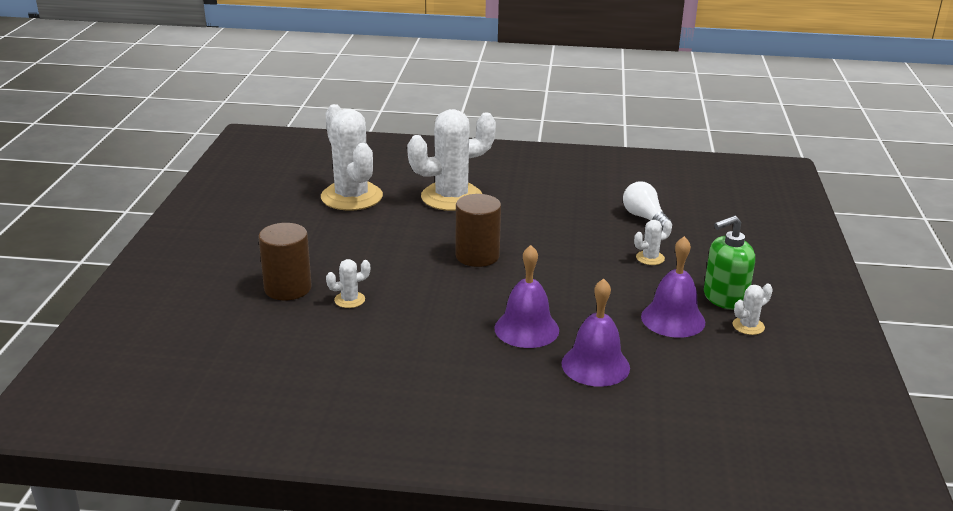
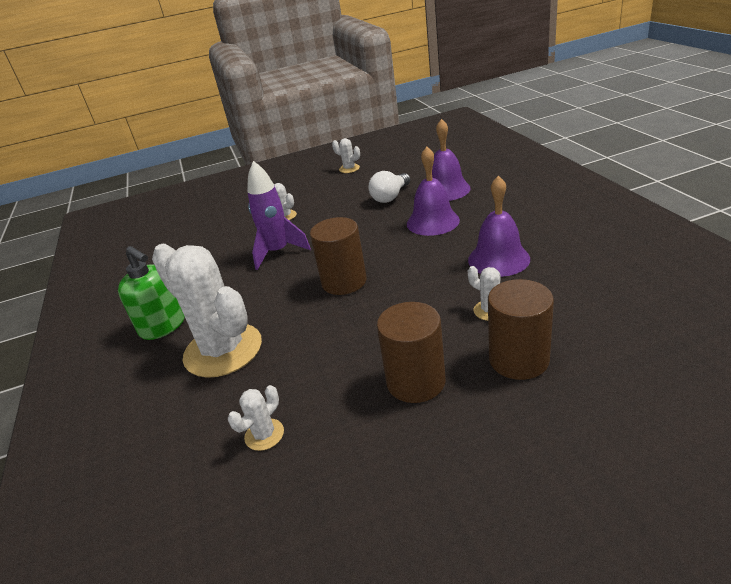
camera: 110 degrees left, 5 degrees up
white cactus [321,104,383,211] -> white cactus [228,385,284,451], size x0.42
white light bulb [623,181,672,230] -> white light bulb moved to [368,171,410,203]
purple bell [641,236,705,338] -> purple bell moved to [468,176,530,277]
green soap dispenser [704,215,755,310] -> green soap dispenser moved to [118,246,185,340]
none -> purple rocket [247,161,311,270]
none -> brown cylinder [377,302,446,403]

